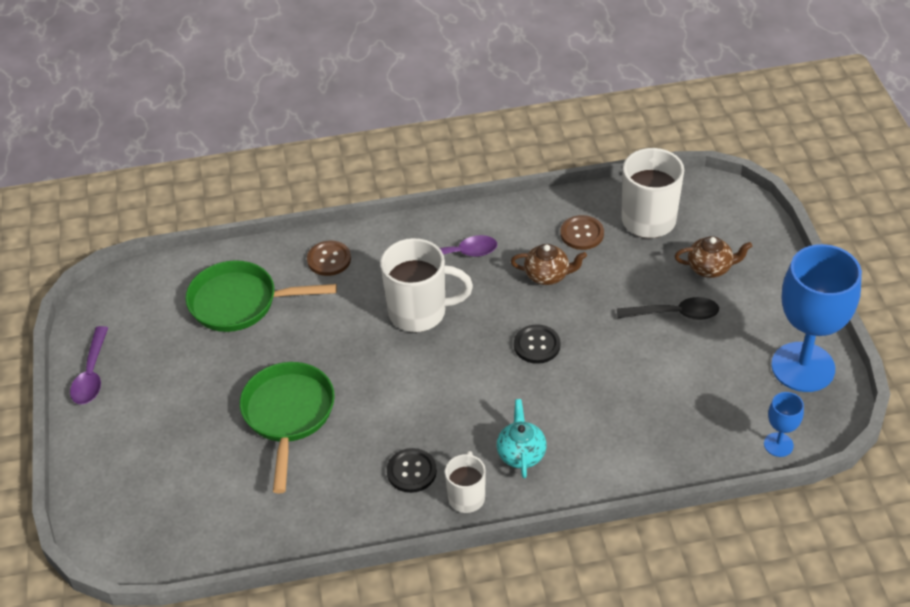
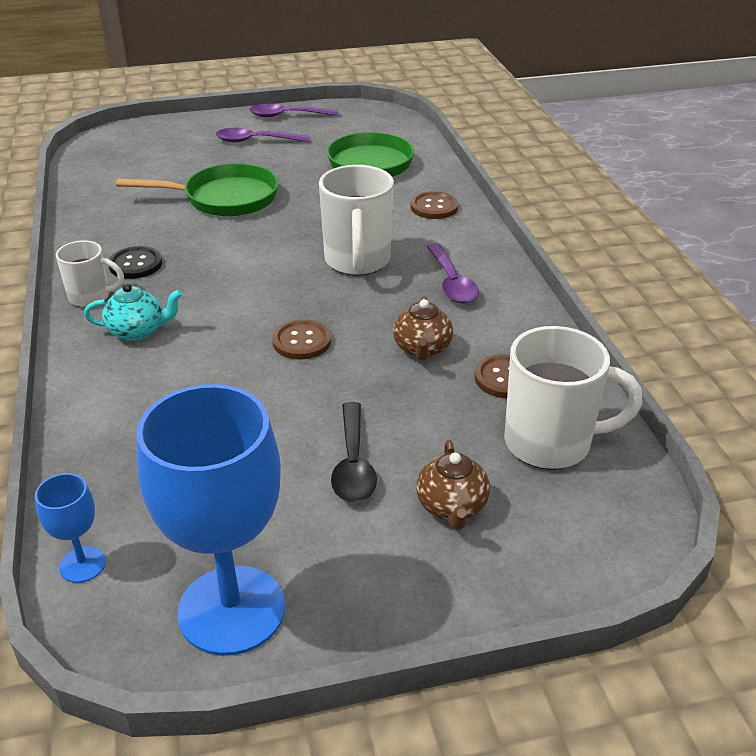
camera: 85 degrees right, 10 degrees down
black button [514,324,560,364] -> brown button [272,319,331,360]
none -> purple spoon [216,128,310,142]

